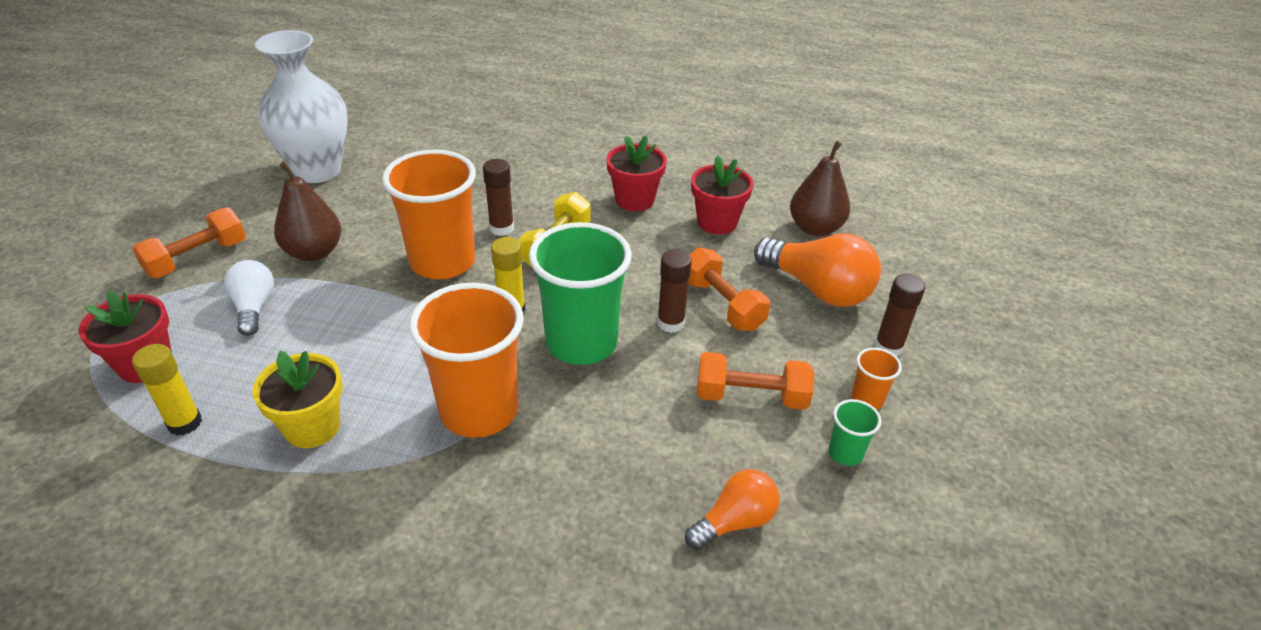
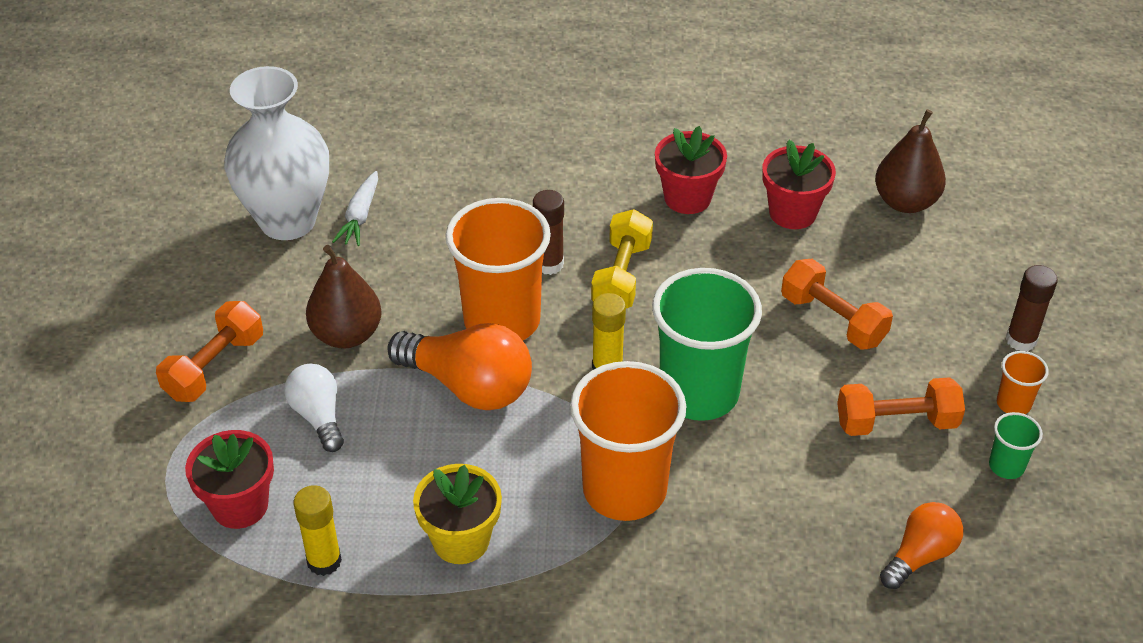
camera: 10 degrees left, 5 degrees up
brown glue stick [657,250,692,333] -> none
orange light bulb [754,233,881,307] -> orange light bulb moved to [387,323,532,410]
none -> white carrot [332,171,378,246]

